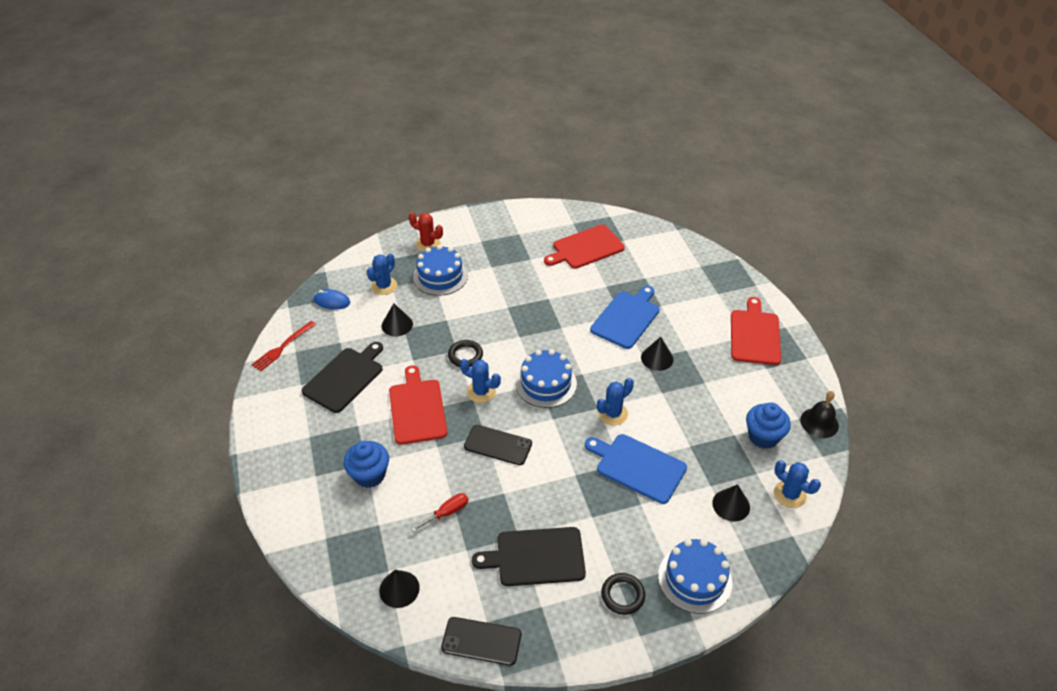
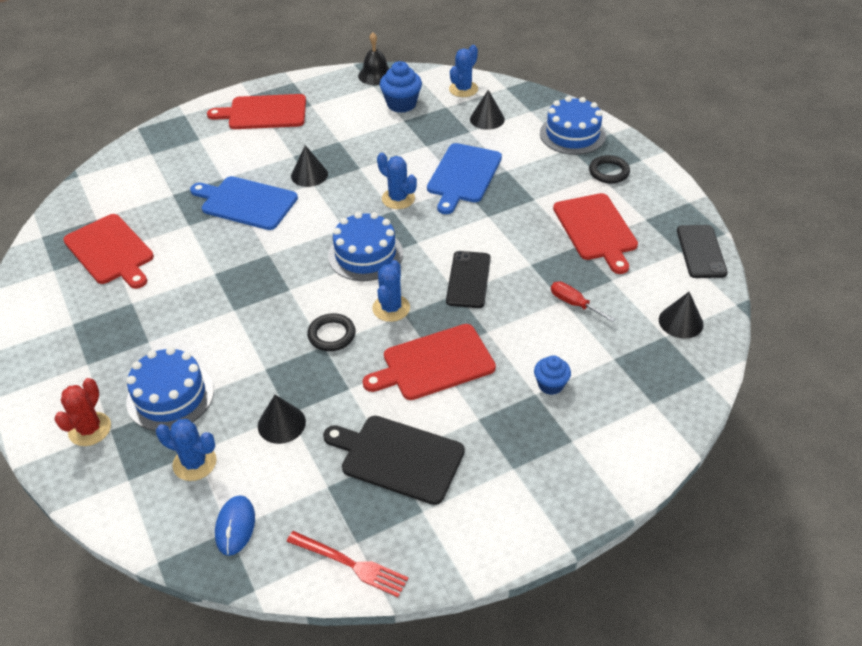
camera: 100 degrees left, 0 degrees up
blue cupcake [344,441,389,488] -> blue cupcake [534,355,571,395], size x0.64
black cutting board [472,527,586,586] -> red cutting board [553,193,638,274]

